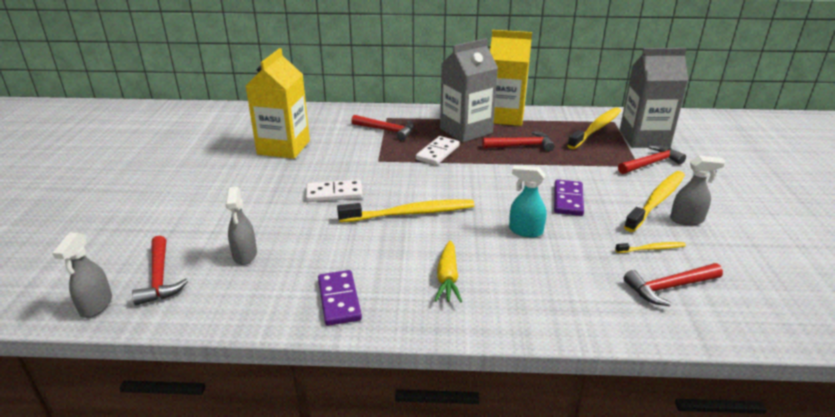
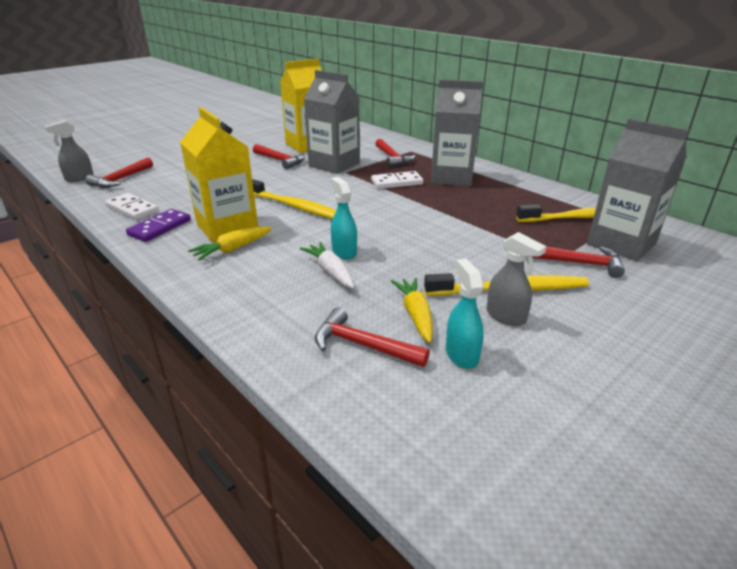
camera: 45 degrees right, 0 degrees up
grey spray bottle [225,187,257,265] -> none
white domino [306,180,363,202] -> white domino moved to [105,193,159,220]
red hammer [482,131,554,152] -> red hammer moved to [253,144,305,169]
yellow carton [490,30,532,126] -> yellow carton moved to [180,107,258,242]
purple domino [554,180,584,216] -> none
yellow toothbrush [615,242,686,253] -> yellow carrot [391,278,433,343]
none -> white carrot [300,242,354,288]
none -> grey carton [304,70,360,174]
none -> turquoise spray bottle [446,259,484,369]

